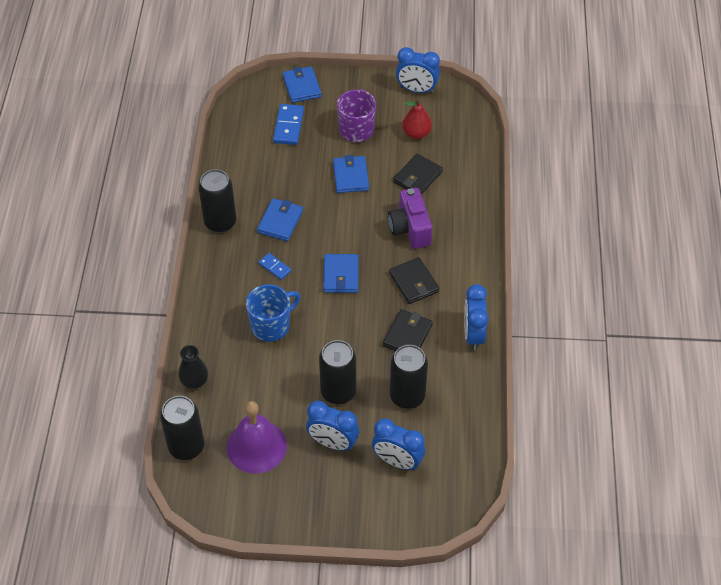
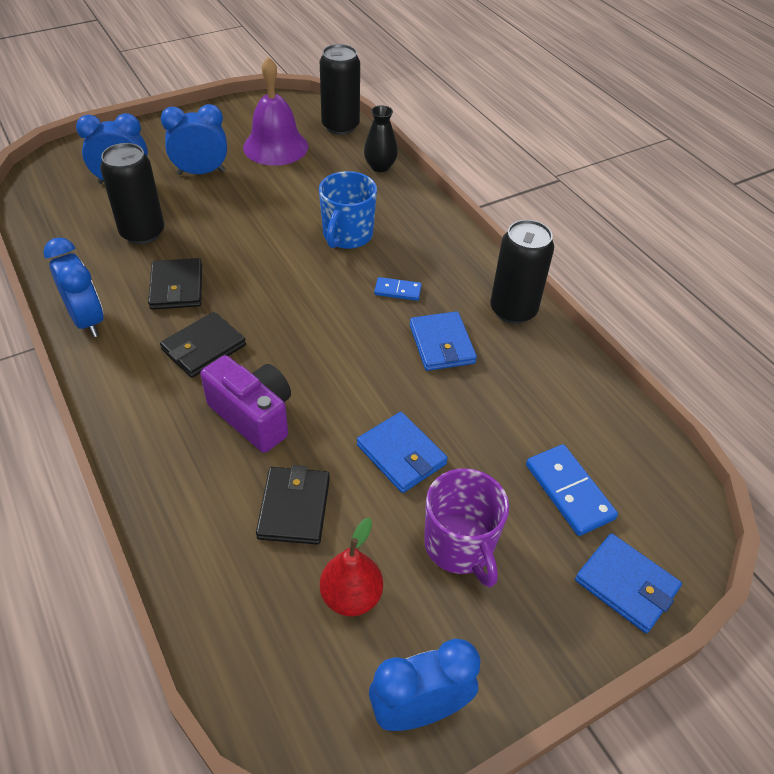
camera: 145 degrees right, 5 degrees down
black can [319,340,356,404] -> none
blue wallet [323,254,359,293] -> none
black wallet [389,257,440,304] -> black wallet turned 75 degrees counterclockwise [160,312,246,378]

